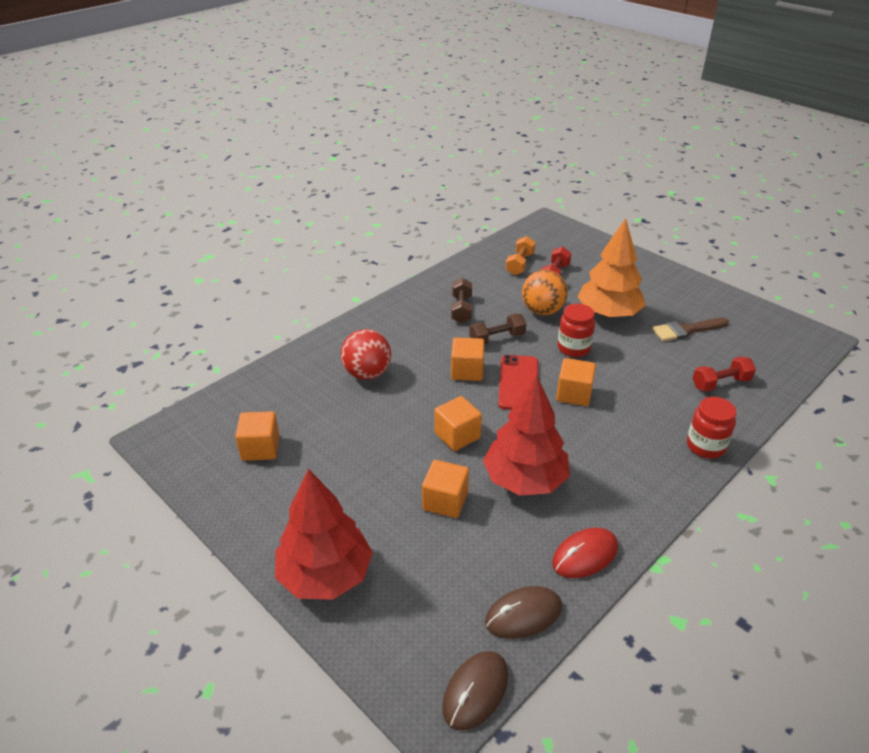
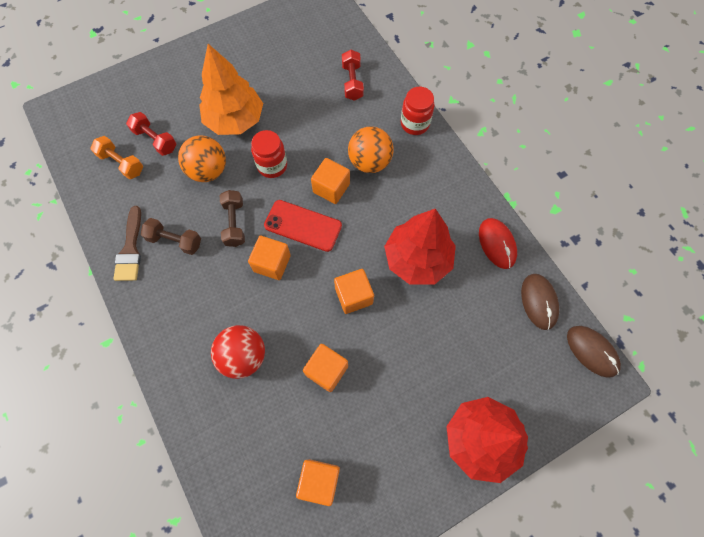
camera: 75 degrees left, 30 degrees up
orange cube [422,460,469,518] -> orange cube moved to [303,344,348,392]
brown brush [652,318,729,341] -> brown brush moved to [113,206,141,281]
none -> orange ball [348,126,394,173]

